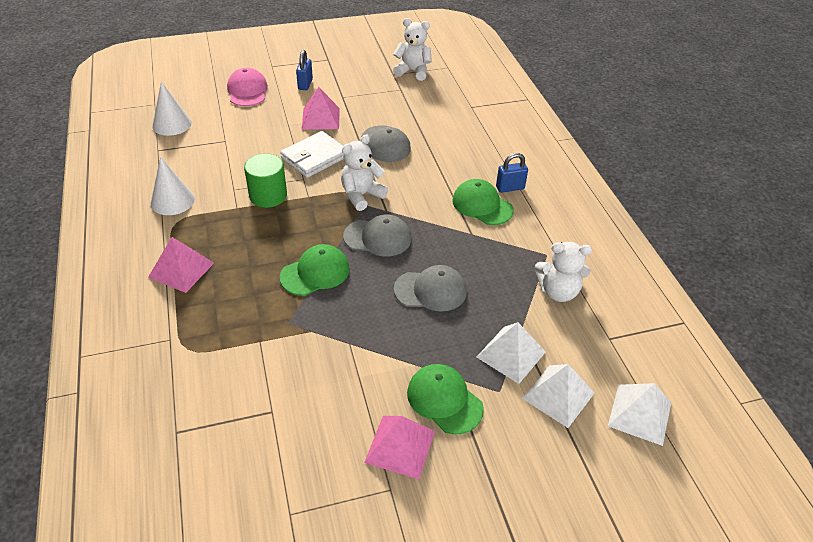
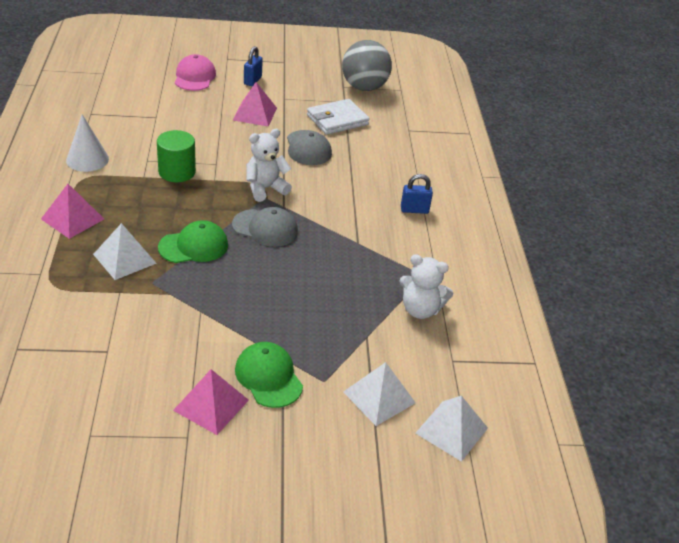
camera: 10 degrees right, 5 degrees down
white cone [152,81,192,136] -> none
white wallet [280,131,344,178] -> white wallet moved to [307,99,370,135]
white teddy bear [393,18,432,81] -> grey ball [342,40,392,91]
grey cap [394,265,467,312] -> none
green cap [453,179,514,225] -> none
white pyramid [477,322,546,384] -> white pyramid moved to [93,223,157,280]

